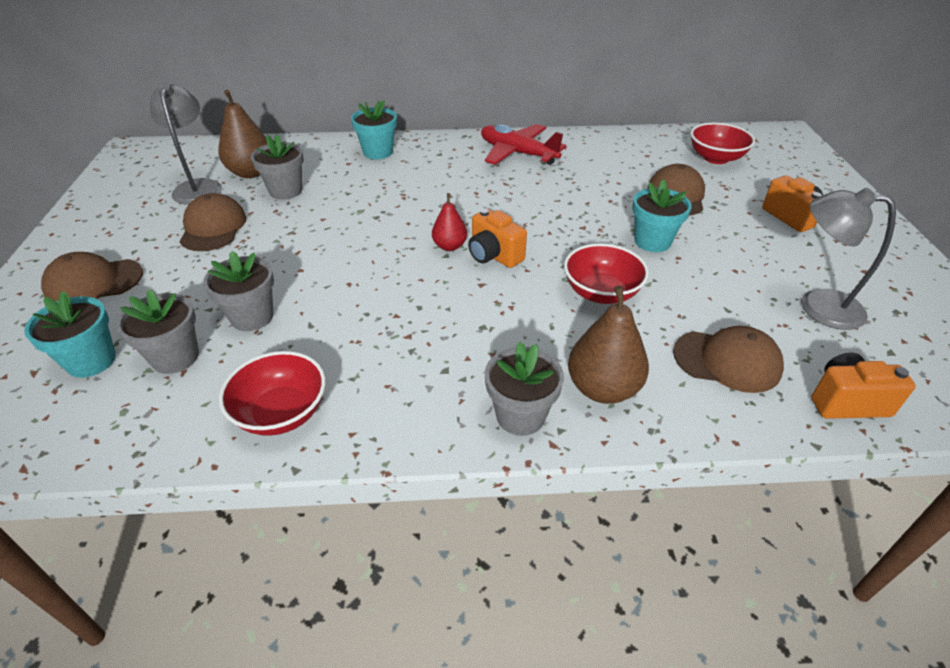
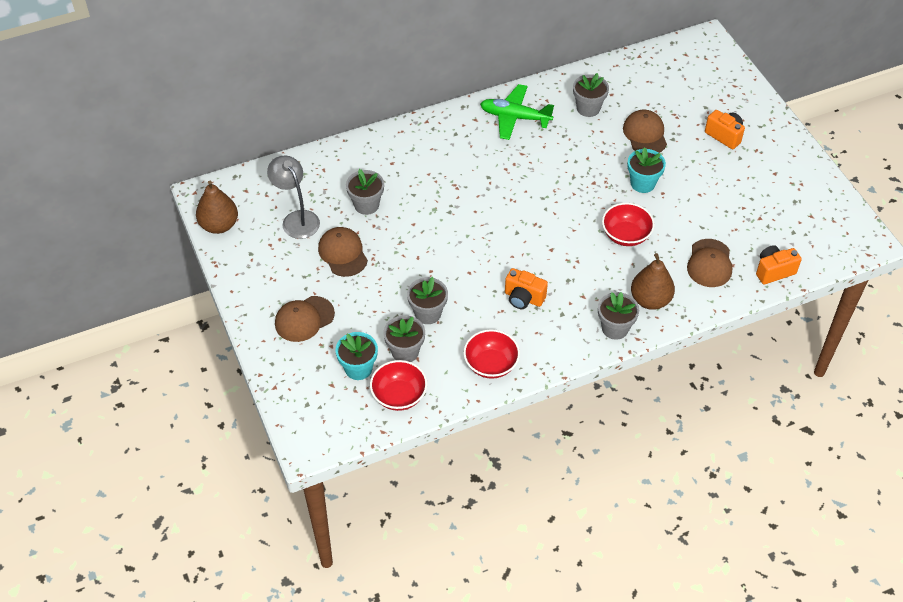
camera: 20 degrees left, 10 degrees up
brown pear [218,90,267,178] -> brown pear moved to [196,181,238,234]
turquoise flower pot [351,100,397,159] -> none
red pear [432,193,467,251] -> none
orange camera [468,209,527,268] -> orange camera moved to [505,268,548,309]
red plane [481,124,567,165] -> green plane [480,84,554,140]
brown cap [673,326,784,393] -> brown cap turned 105 degrees clockwise [687,239,732,287]
red bowl [691,123,755,164] -> red bowl moved to [370,360,427,411]
grey lamp [802,188,896,330] -> none
none -> grey flower pot [573,73,609,117]

